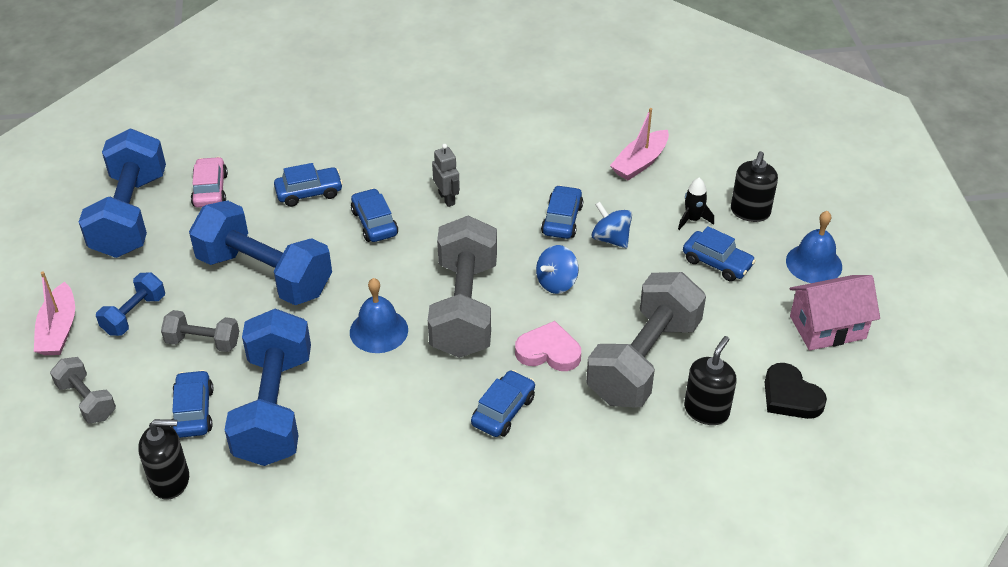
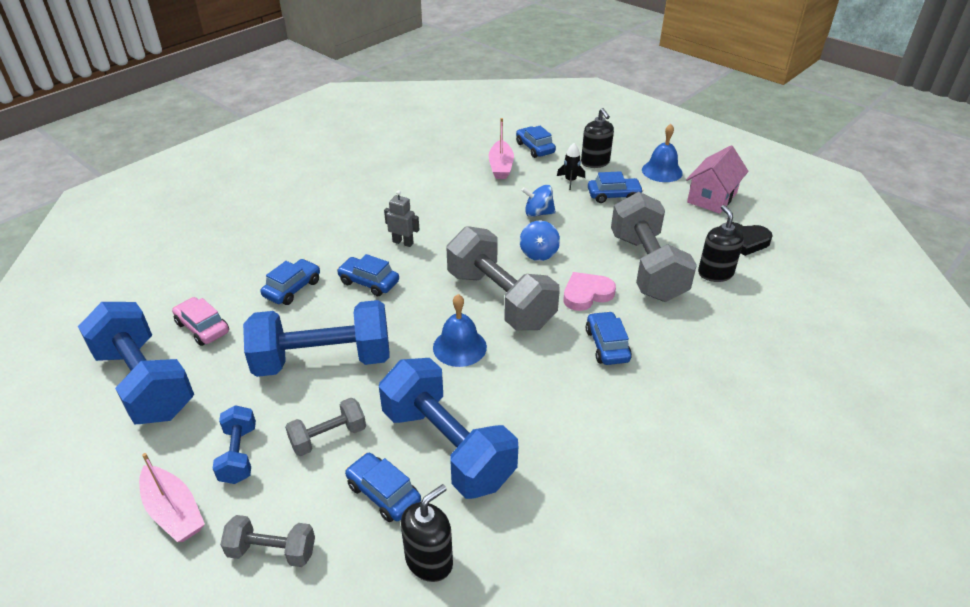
camera: 40 degrees left, 5 degrees down
blue car [541,185,583,239] -> blue car moved to [516,126,556,158]

